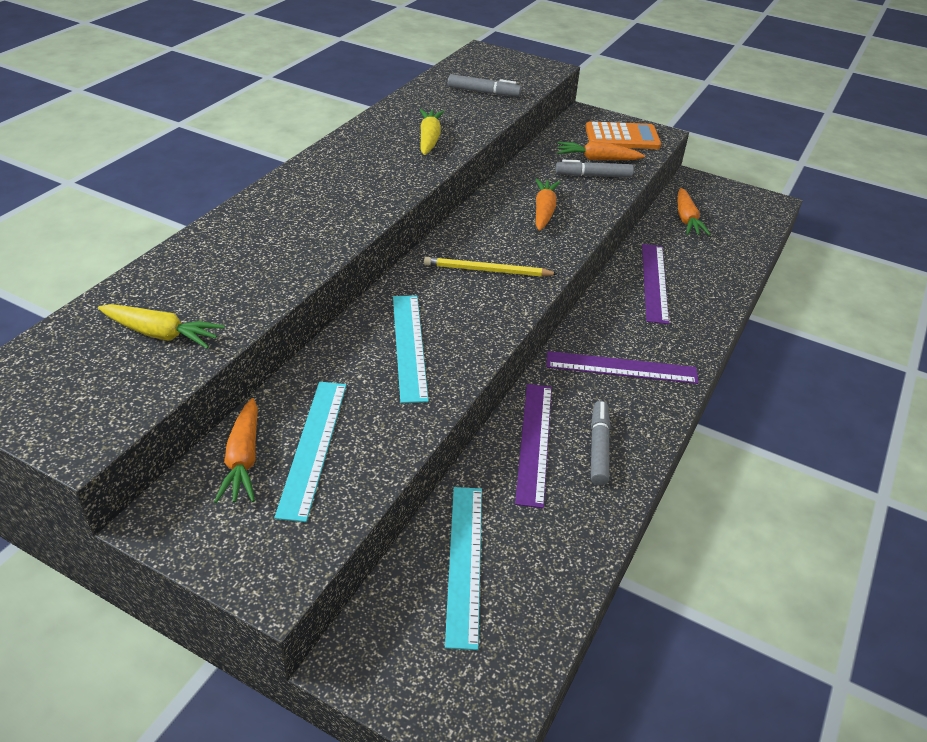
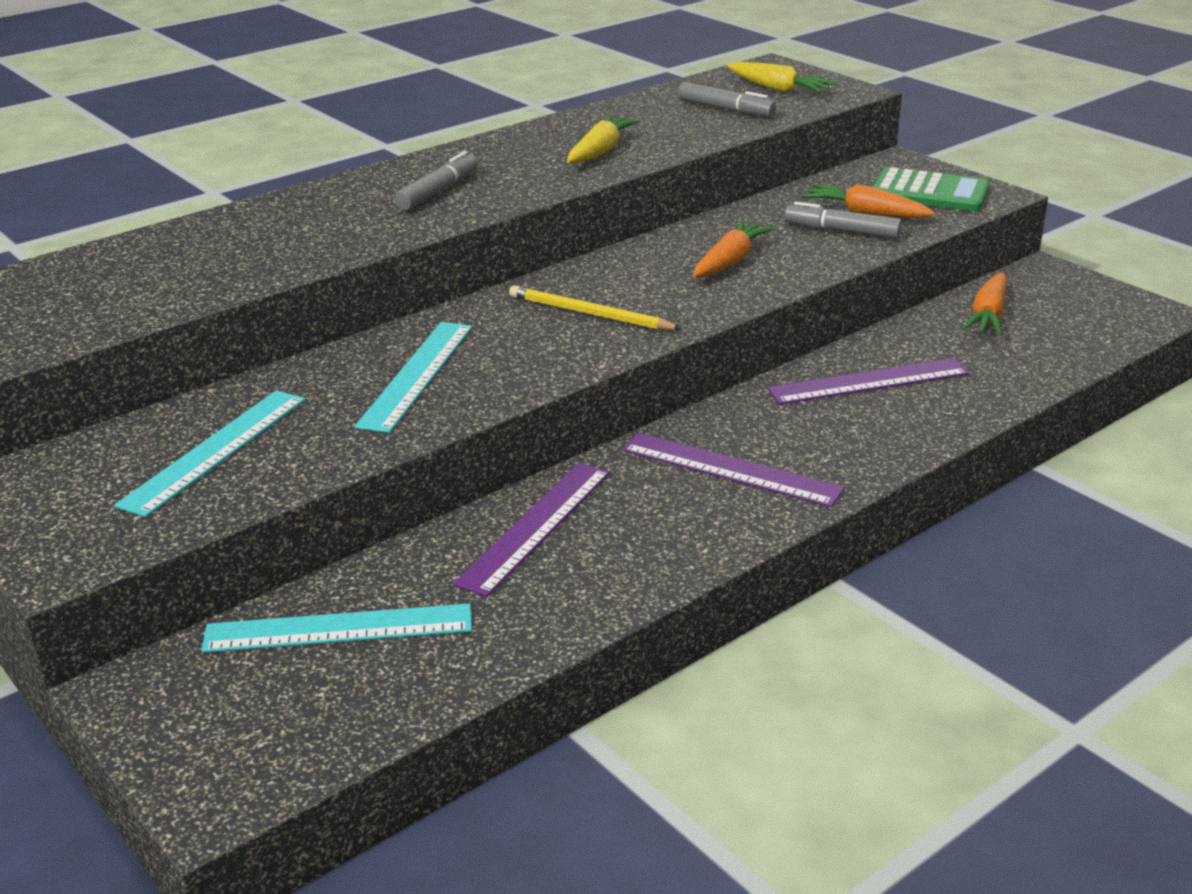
camera: 25 degrees right, 10 degrees down
yellow carrot [98,304,225,349] -> yellow carrot moved to [727,62,837,93]
orange carrot [214,398,258,503] -> none
turquoise ruler [445,487,482,650] -> turquoise ruler turned 60 degrees clockwise [201,603,472,653]
orange calculator [586,121,661,149] -> green calculator [873,167,989,211]
grey marker [591,401,610,486] -> grey marker moved to [394,151,478,211]
purple ruler [642,244,669,324] -> purple ruler turned 45 degrees clockwise [767,358,969,405]

